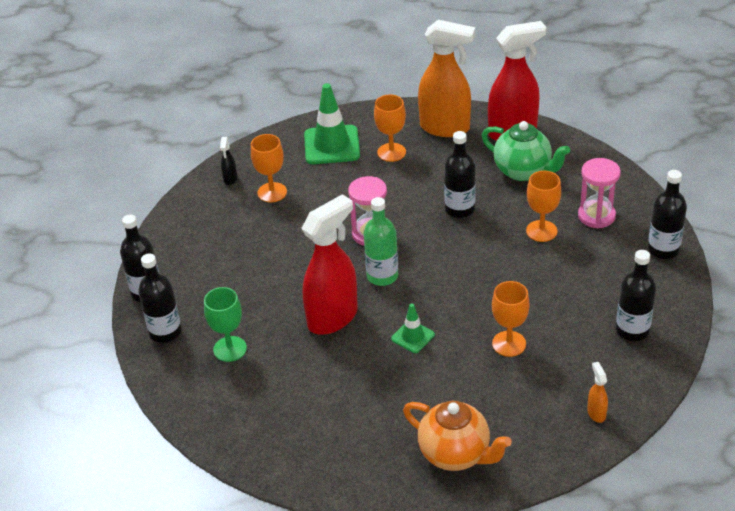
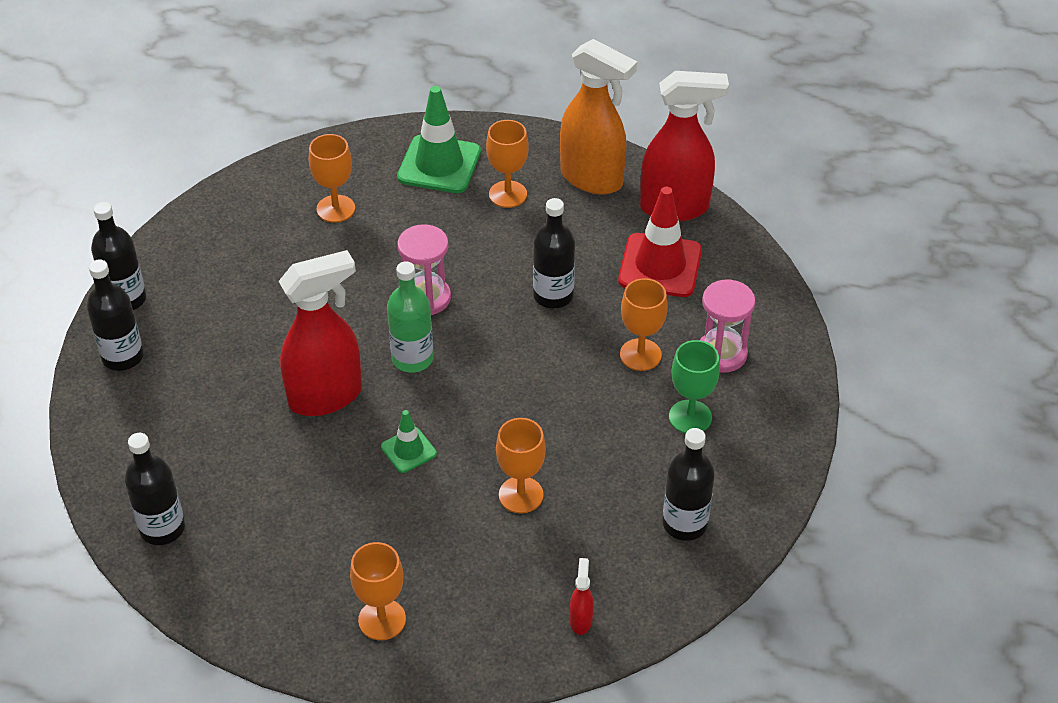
camera: 15 degrees right, 5 degrees up
green goblet [204,287,247,362] -> green goblet moved to [669,340,720,434]
black spray bottle [220,137,237,185] -> none
orange teapot [403,401,512,471] -> orange goblet [350,542,406,640]
green teapot [481,121,570,181] -> red traffic cone [618,187,702,297]
orange spray bottle [587,362,608,423] -> red spray bottle [570,558,594,635]
black bottle [648,170,687,259] -> black bottle moved to [124,433,185,545]

